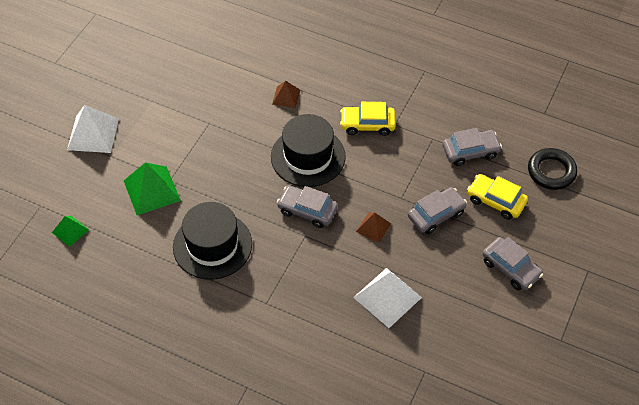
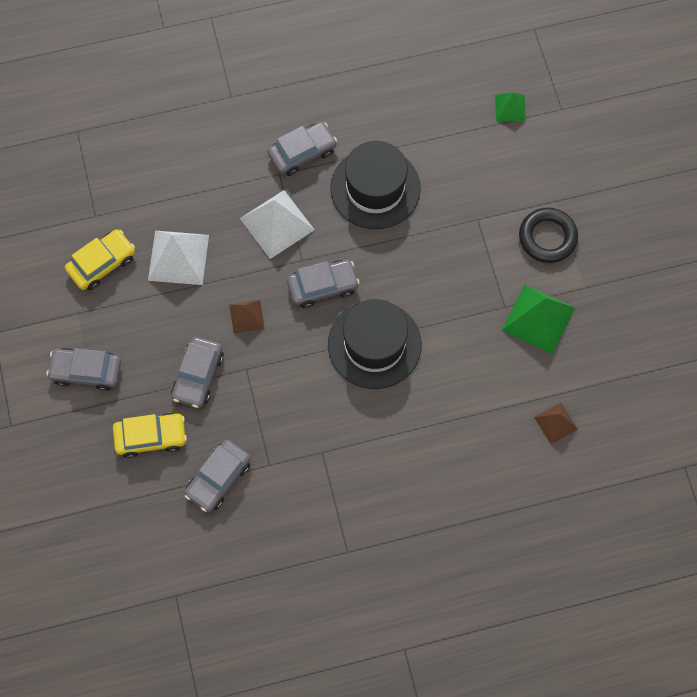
camera: 140 degrees right, 15 degrees up
white pyramid [67,105,119,153] -> white pyramid moved to [240,190,315,259]
green pyramid [124,162,181,215] -> green pyramid moved to [502,285,575,354]
brown pyramid [272,81,300,108] -> brown pyramid moved to [534,403,578,444]
yellow car [340,102,396,136] -> yellow car moved to [65,229,135,290]
black ring [528,148,577,190] -> black ring moved to [519,208,578,263]
none -> grey car [267,121,337,176]

